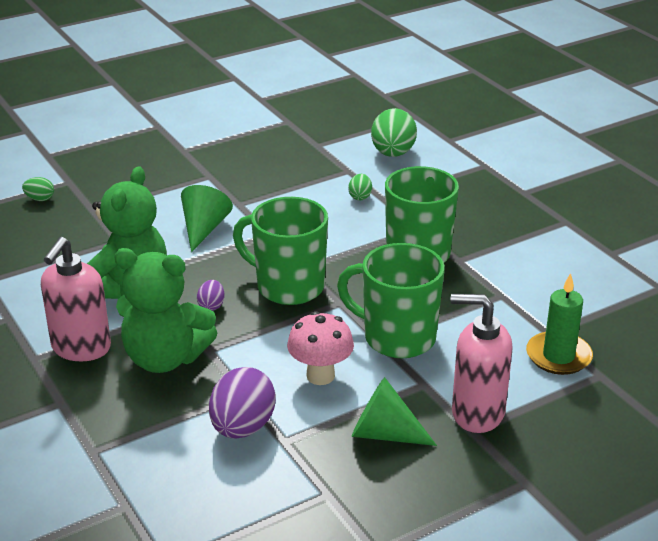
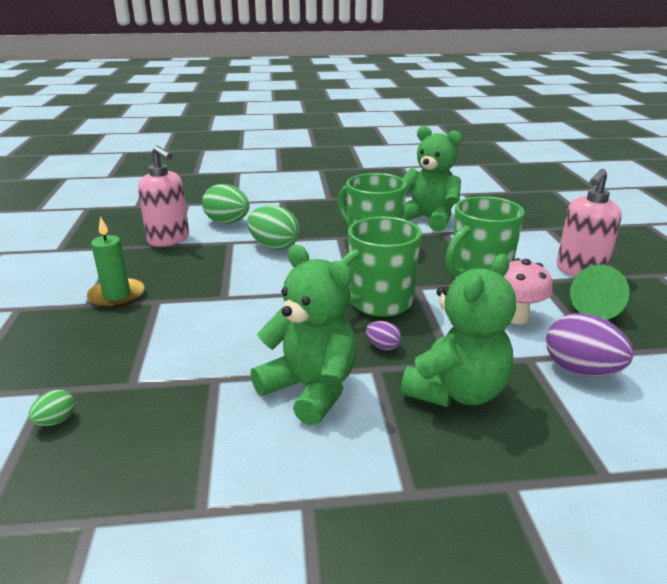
camera: 65 degrees left, 5 degrees down
pink soap dispenser [41,237,111,361] -> pink soap dispenser moved to [138,145,189,247]
green cone [181,185,233,252] -> none
green egg [348,174,372,200] -> green egg [247,205,300,250], size x2.04
green candle [526,273,593,375] -> green candle moved to [87,216,145,308]
none -> green teddy bear [402,126,462,232]

